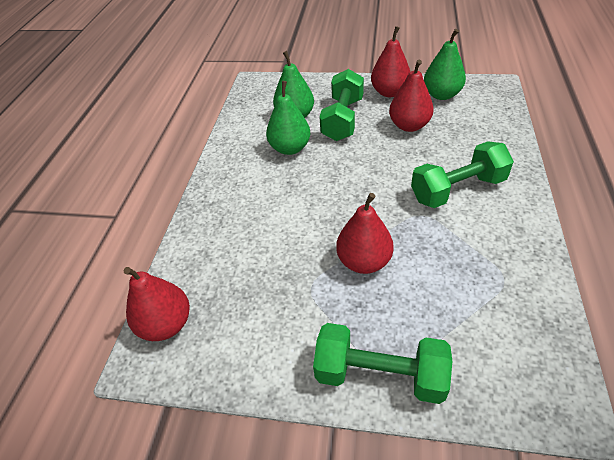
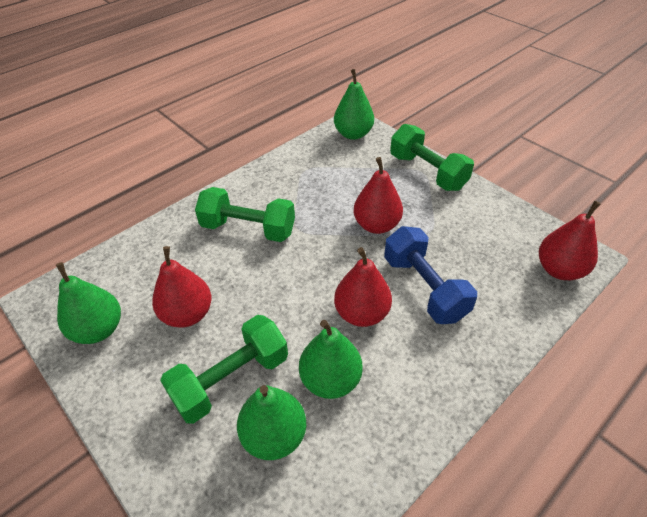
camera: 145 degrees left, 0 degrees up
red pear [371,26,410,97] -> red pear moved to [334,247,392,327]
none -> green pear [334,69,374,140]
none -> blue dumbbell [384,226,477,324]

